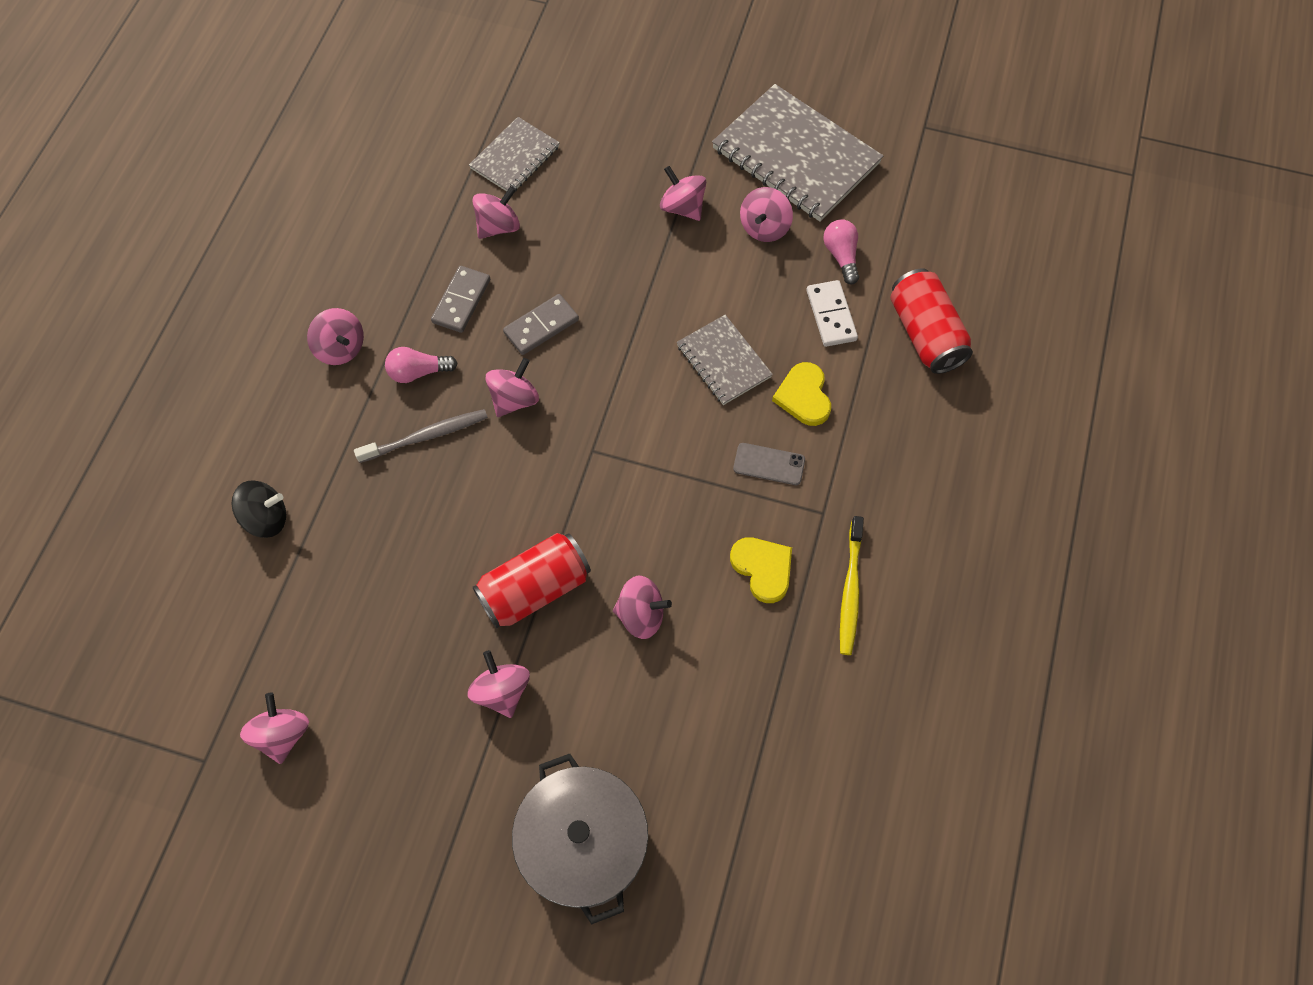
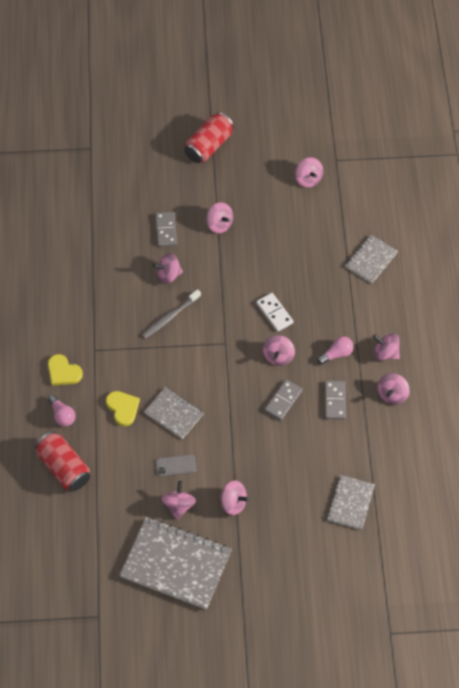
camera: 160 degrees right, 5 degrees down
black spinning top [232,480,286,538] -> grey notebook [345,235,398,284]
grey toothbrush [354,409,488,463] -> grey toothbrush moved to [142,289,201,339]
red can [472,533,591,629] -> red can moved to [184,112,234,163]
pink spinning top [473,186,520,239] -> pink spinning top moved to [378,373,410,405]
grey pot [512,754,648,924] -> none
yellow heart [730,537,792,603] -> yellow heart moved to [48,354,83,385]
grey phone [733,443,805,485] -> grey phone moved to [156,454,196,477]
white domino [806,280,858,347] -> white domino moved to [256,293,294,332]
pink light bulb [823,219,859,284] -> pink light bulb moved to [48,395,76,427]
yellow toothbrush [840,516,864,655] -> none
none -> grey domino [155,212,177,247]

